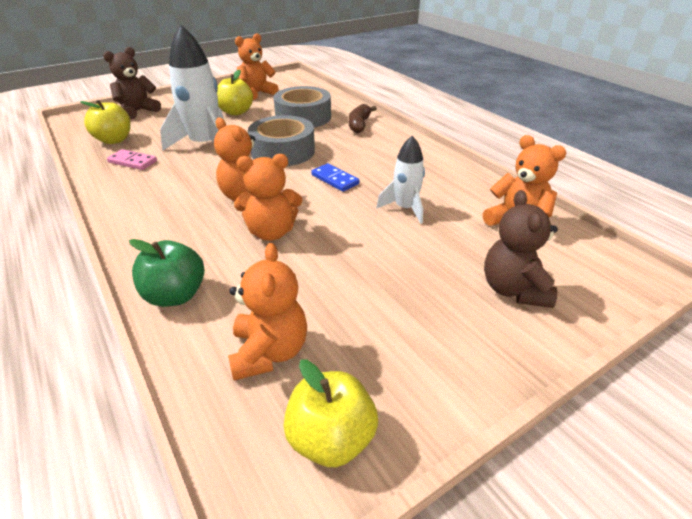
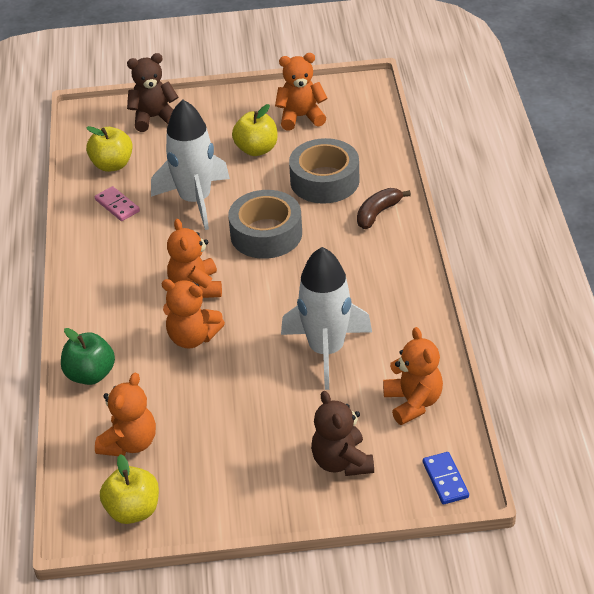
camera: 30 degrees right, 5 degrees up
blue domino [311,163,360,192] -> blue domino moved to [423,452,469,504]
white rocket [376,136,425,224] -> white rocket [281,247,372,390], size x1.76
brown teddy bear [484,190,558,308] -> brown teddy bear turned 45 degrees counterclockwise [311,391,374,476]

